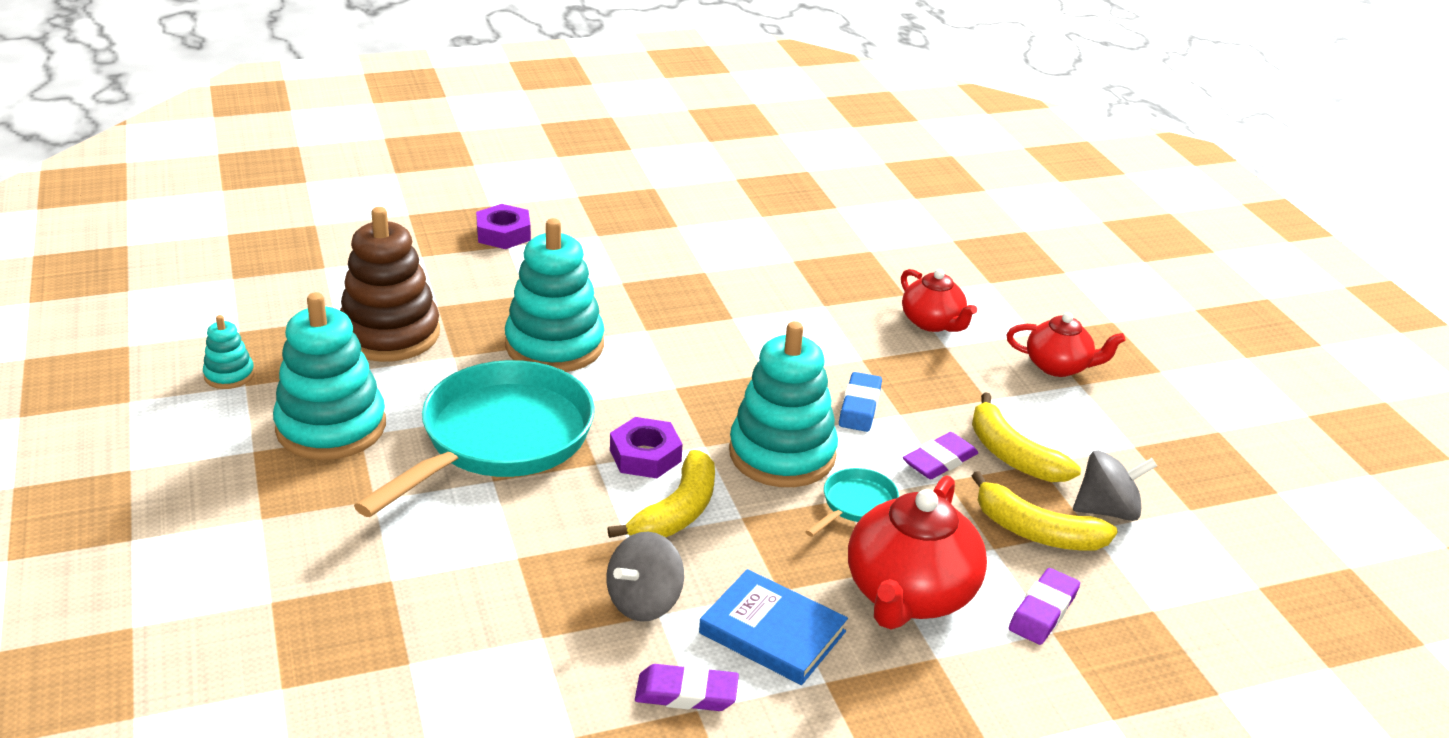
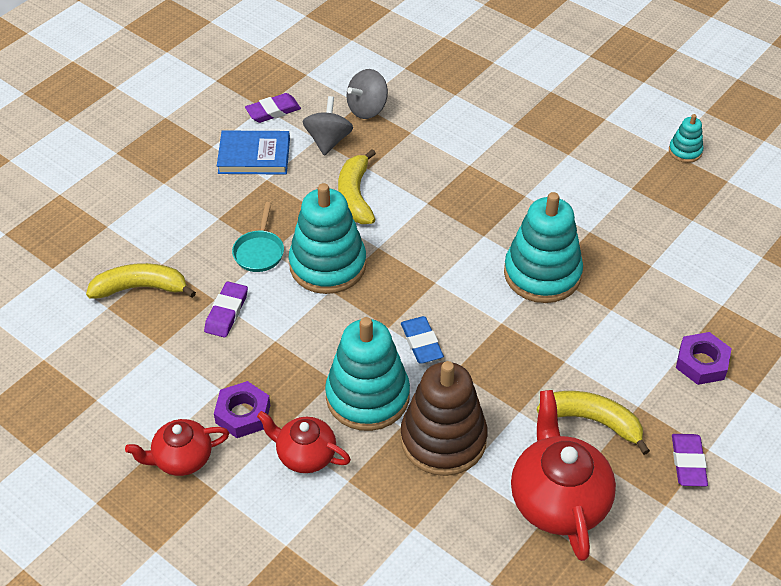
camera: 150 degrees right, 15 degrees up
turquoise stacking toy [273,292,386,460] -> turquoise stacking toy moved to [325,317,410,431]
brown stacking toy [340,207,440,362] -> brown stacking toy moved to [400,361,487,476]
turquoise pan [354,360,595,517] -> none
purple nut [610,417,683,478] -> purple nut moved to [214,381,270,438]
blue eraser [839,372,882,432] -> blue eraser moved to [401,316,444,363]
red teapot [848,475,987,630] -> red teapot moved to [511,390,616,561]
yellow banana [972,392,1081,482] -> yellow banana moved to [537,391,650,455]
purple eraser [1009,568,1080,645] -> purple eraser moved to [672,434,708,486]
grey spinning top [1073,450,1157,521] -> grey spinning top moved to [347,69,388,119]

